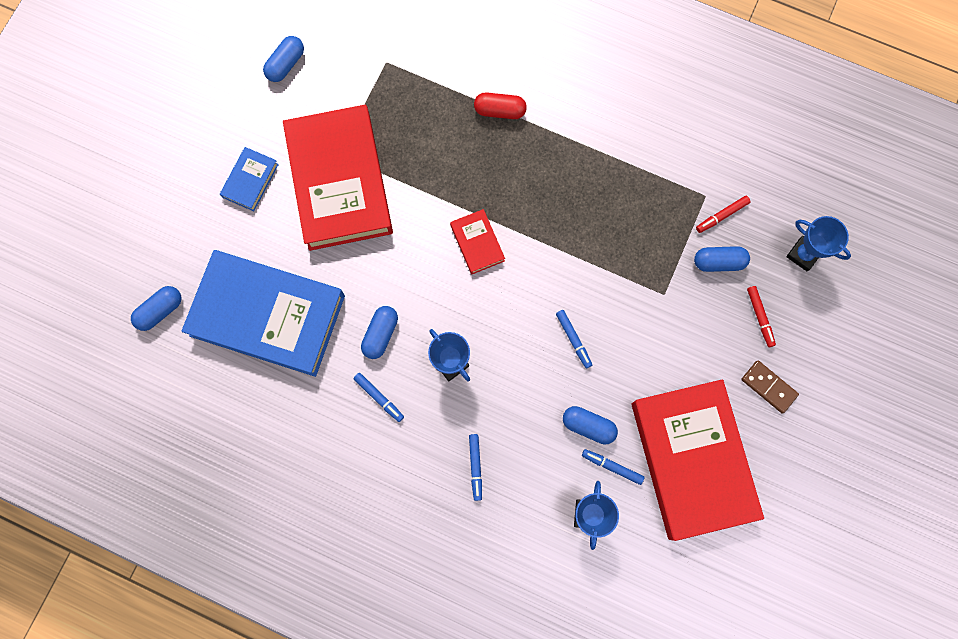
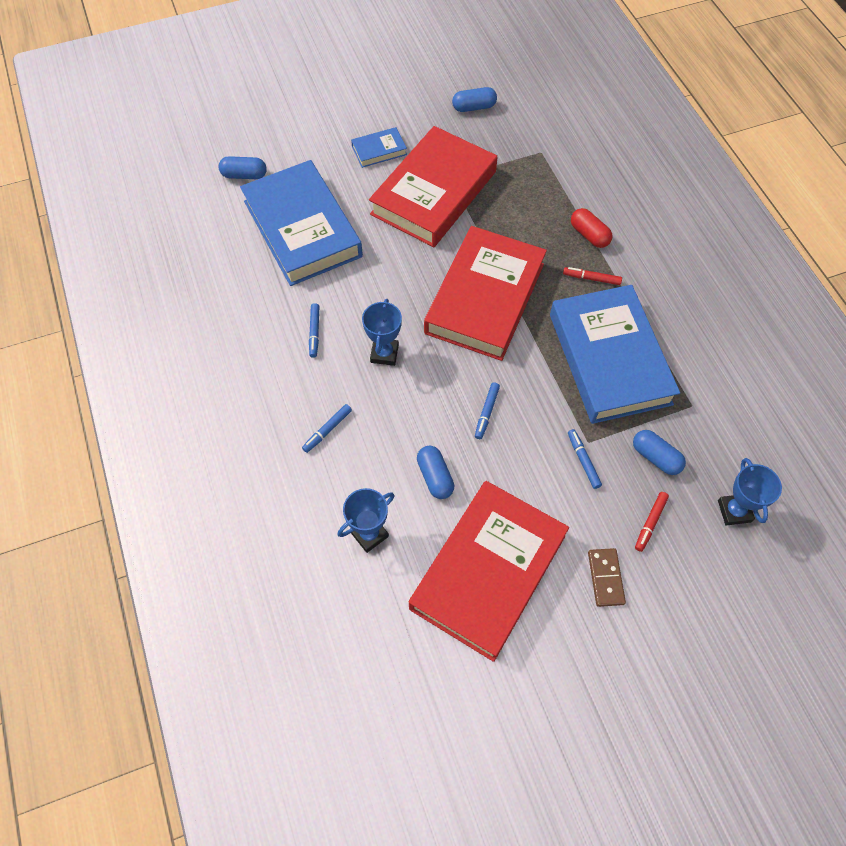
camera: 45 degrees right, 15 degrees down
blue capsule [361,306,398,359] -> none
red book [450,209,505,274] -> red book [424,226,547,361], size x2.37
blue marker [582,449,644,485] -> blue marker moved to [568,429,602,489]
red marker [696,196,751,233] -> red marker moved to [563,267,622,285]
none -> blue book [550,285,680,424]

